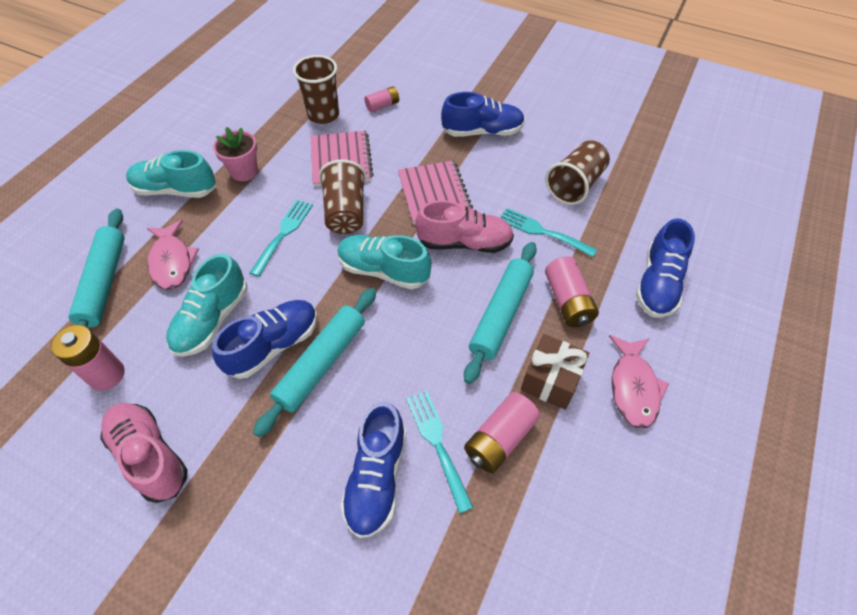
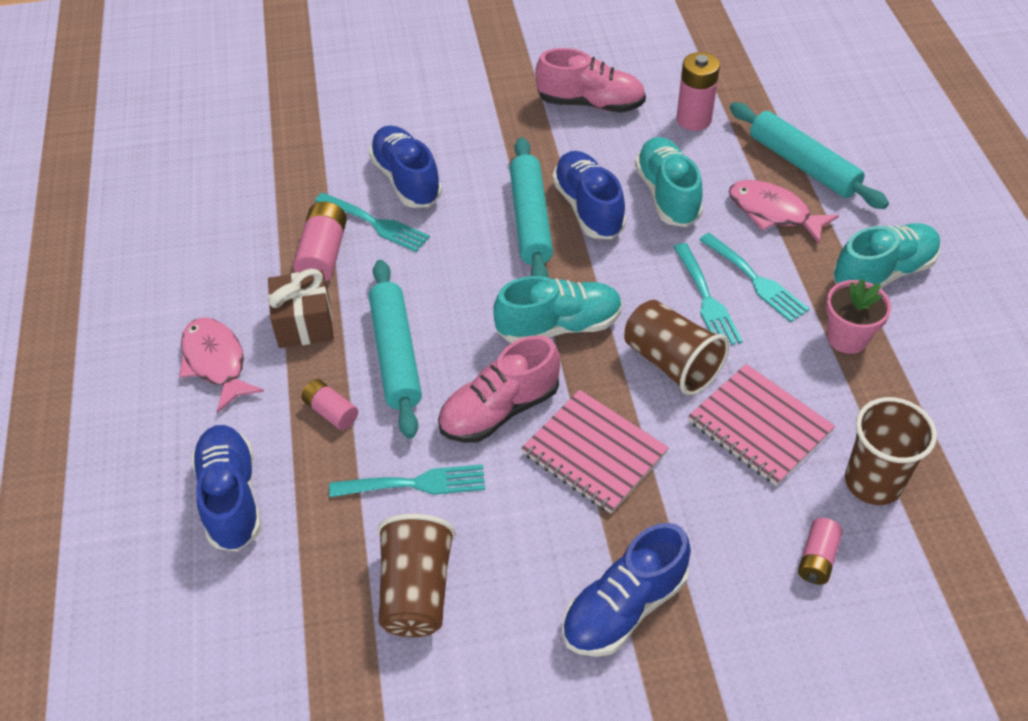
camera: 145 degrees right, 5 degrees down
blue shoe [212,300,318,379] -> blue shoe turned 150 degrees clockwise [552,151,626,239]
pink battery [545,256,599,327] -> pink battery [301,379,358,430], size x0.63
none -> turquoise fork [699,233,809,322]

